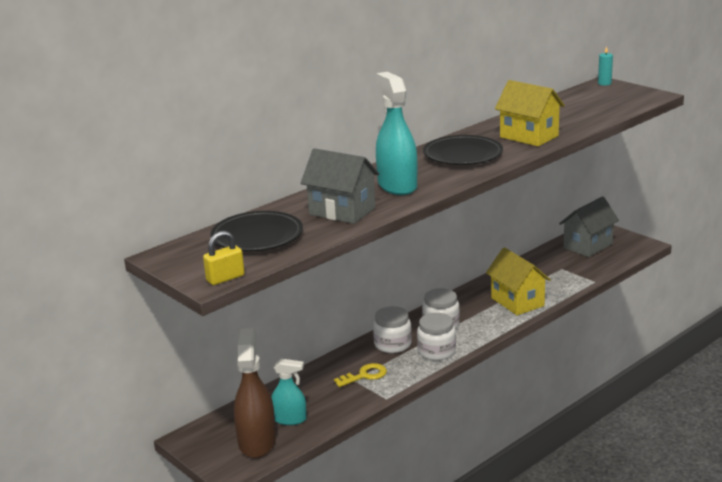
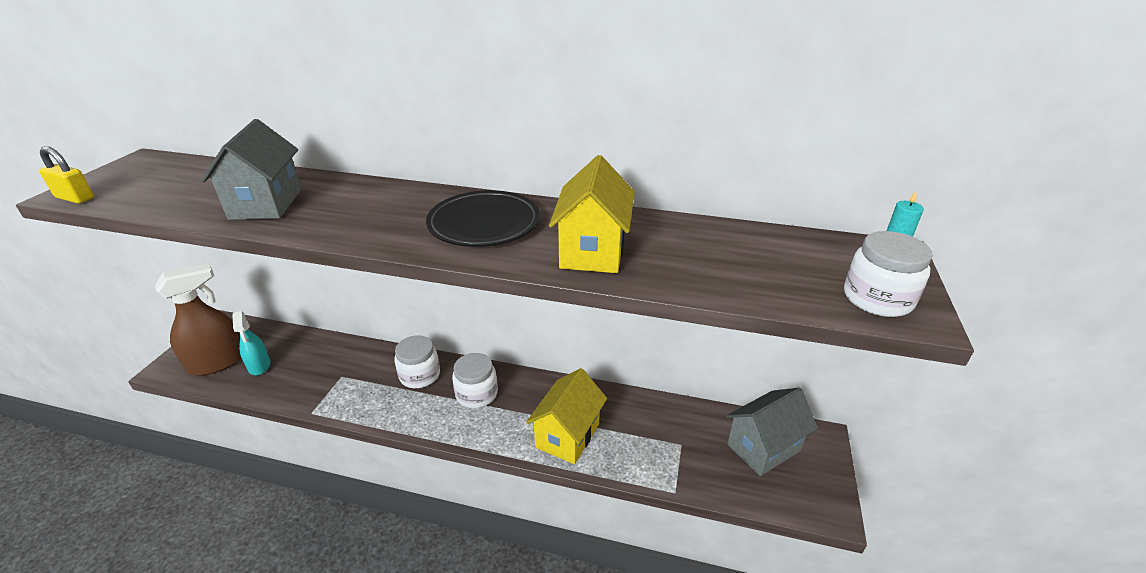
camera: 55 degrees right, 10 degrees up
black plate [210,211,303,252] -> none
yellow key [334,363,387,387] -> none
turquoise spray bottle [376,72,417,195] -> none
white jar [417,313,456,360] -> white jar moved to [844,231,933,317]
grey house [559,196,619,257] -> grey house turned 45 degrees counterclockwise [726,388,818,476]

